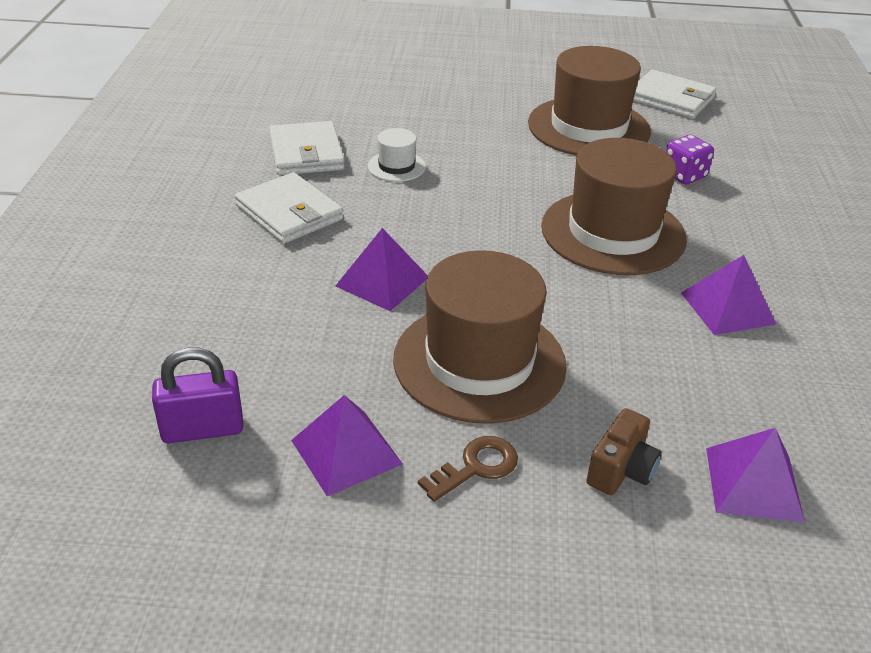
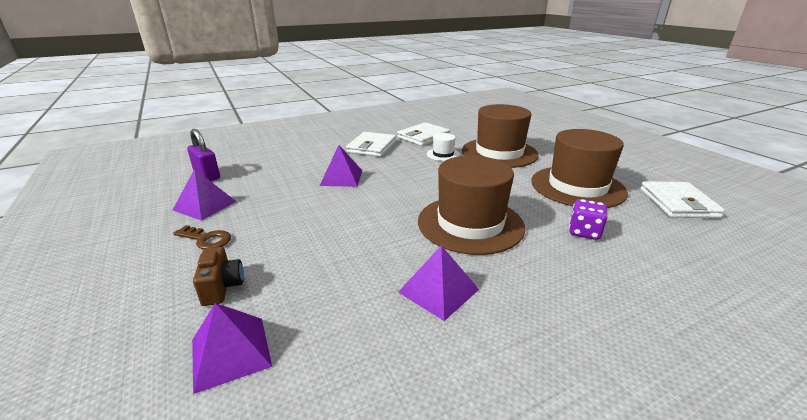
camera: 60 degrees right, 10 degrees down
brown hat [393,250,567,424] -> brown hat moved to [462,104,539,168]
brown camera [586,408,662,495] -> brown camera turned 105 degrees counterclockwise [193,247,244,306]

